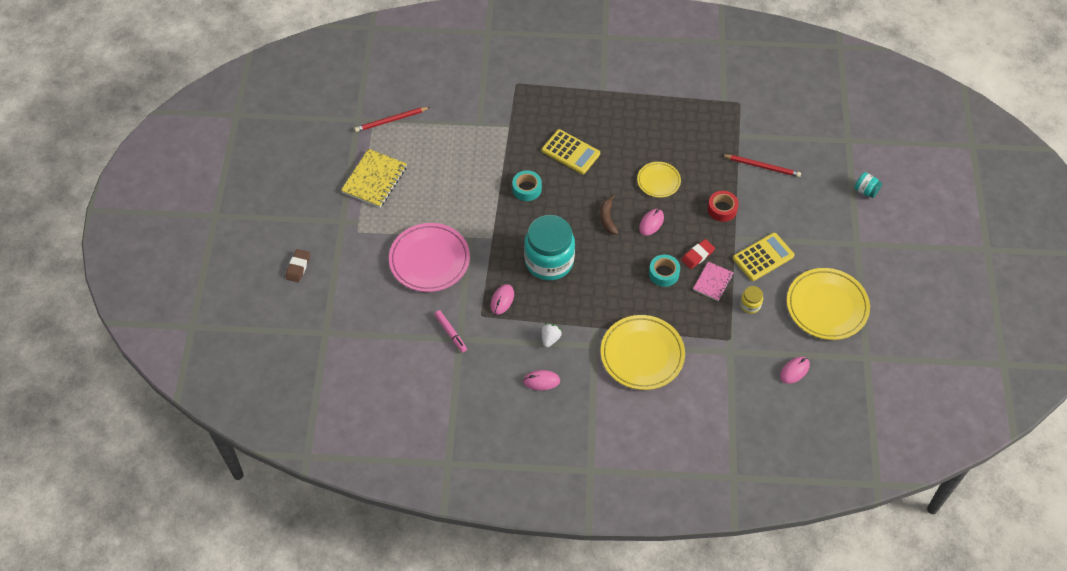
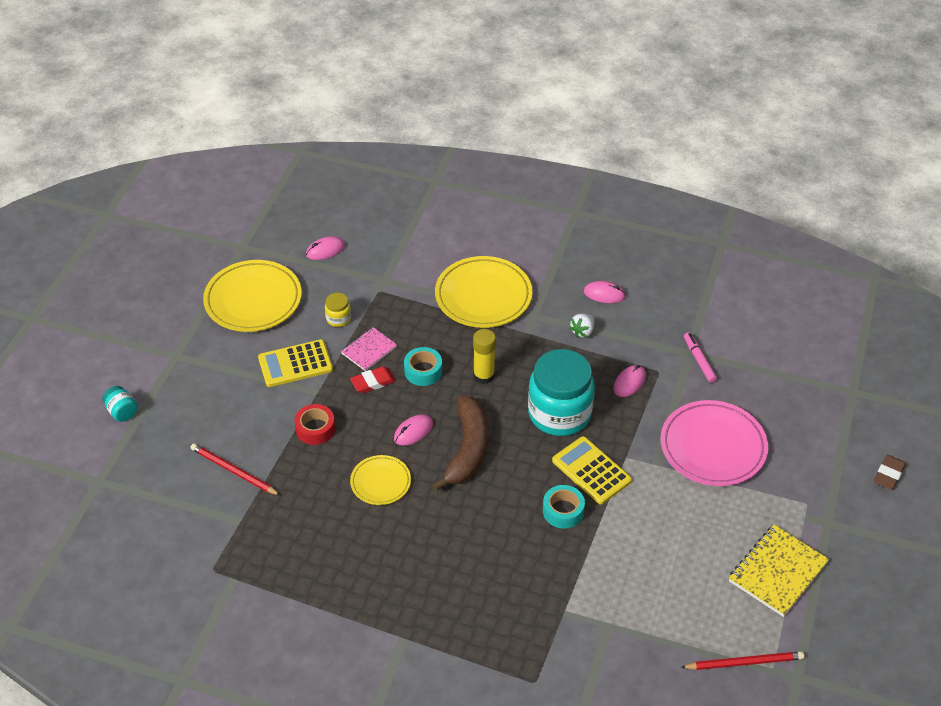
camera: 165 degrees left, 10 degrees down
yellow calculator [542,129,600,174] -> yellow calculator moved to [552,436,632,504]
brown banana [600,195,618,234] -> brown banana [432,395,488,491], size x1.90
none -> yellow glue stick [473,329,496,384]

